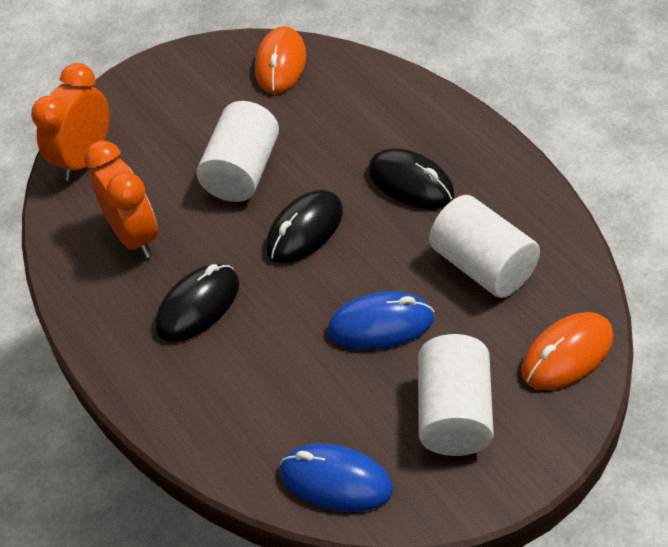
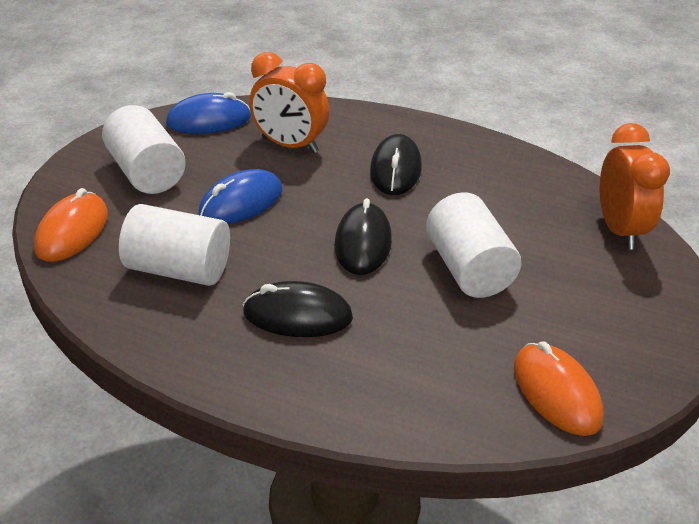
camera: 140 degrees right, 10 degrees down
orange clock [84,140,158,258] -> orange clock moved to [249,52,329,153]

